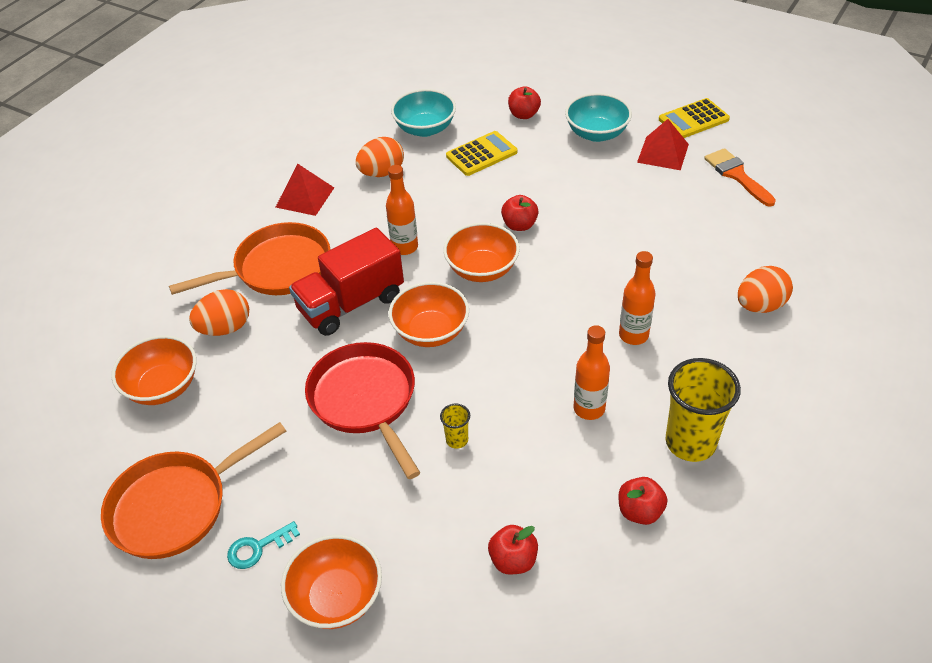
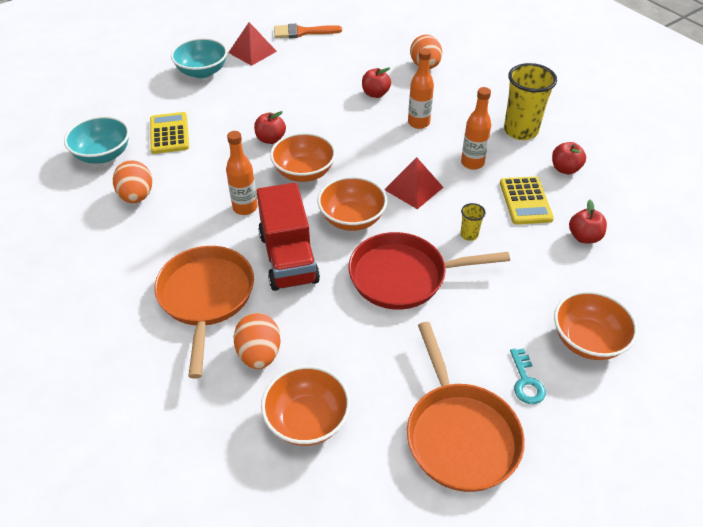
camera: 70 degrees left, 0 degrees up
red pyramid [276,164,334,216] -> red pyramid moved to [384,157,444,209]
red apple [508,86,541,119] -> red apple moved to [362,68,391,98]
yellow calculator [659,98,730,138] -> yellow calculator moved to [500,176,554,224]

